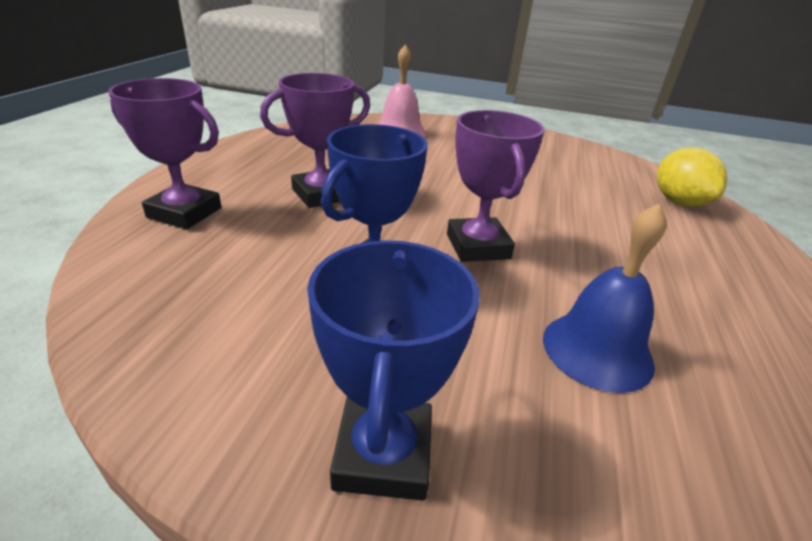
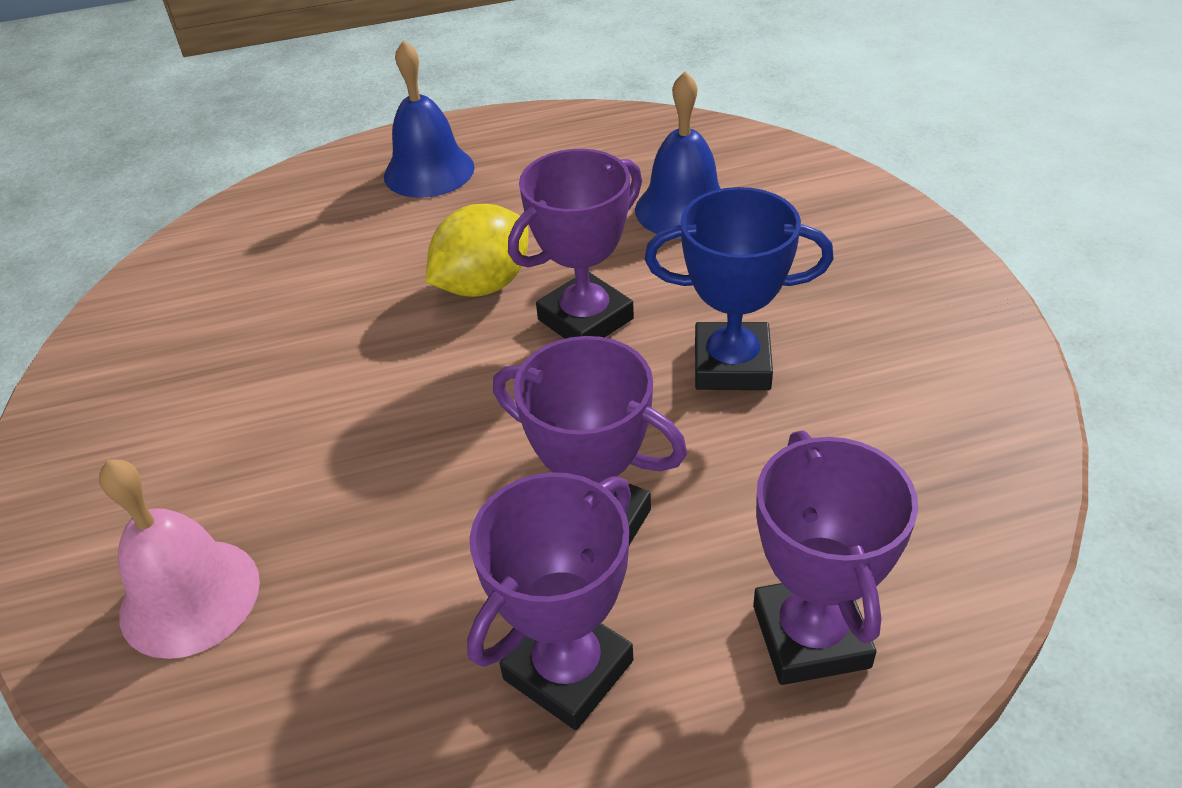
camera: 115 degrees left, 10 degrees up
blue trophy [307,240,480,501] -> none
yellow lemon [657,147,727,207] -> yellow lemon moved to [426,204,529,297]
none -> blue bell [384,40,475,198]
none -> purple trophy [467,472,633,730]

